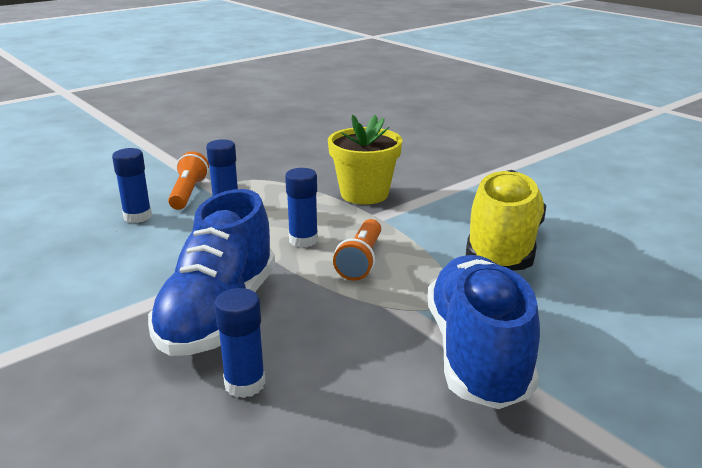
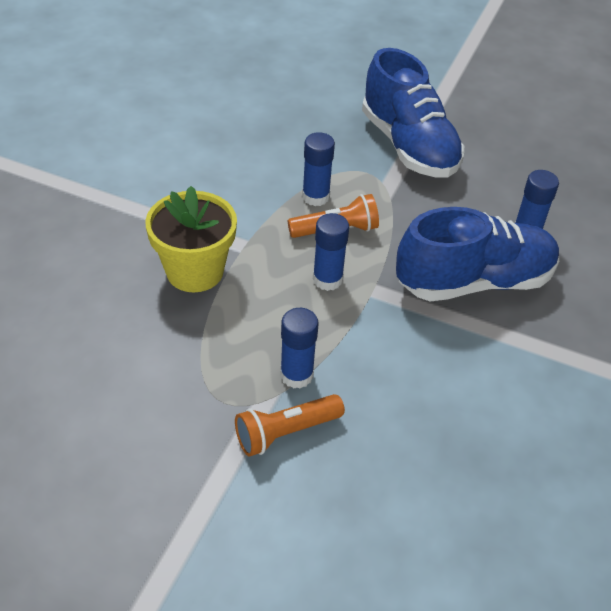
camera: 120 degrees left, 20 degrees up
blue glue stick [112,148,152,223] -> blue glue stick moved to [302,132,335,206]
blue shoe [428,255,540,409] -> blue shoe turned 90 degrees counterclockwise [362,48,464,177]
yellow shoe [466,170,546,271] -> none

